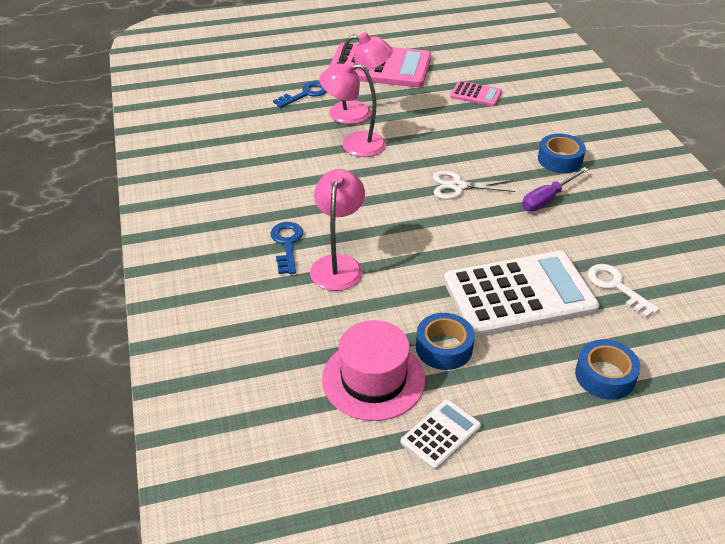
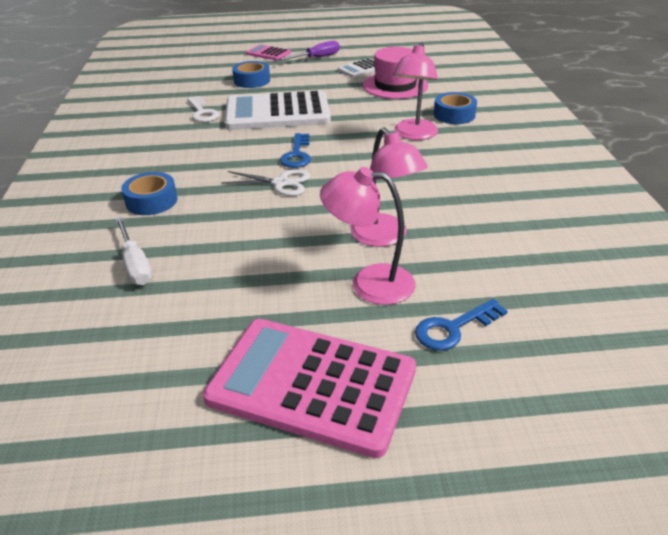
camera: 170 degrees left, 5 degrees down
blue key [270,222,303,274] -> blue key moved to [280,133,311,168]
pink lamp [319,60,386,157] -> pink lamp turned 45 degrees clockwise [350,127,428,247]
blue tape [416,313,475,370] -> blue tape moved to [434,92,477,124]
pink calculator [450,81,502,106] -> pink calculator moved to [246,45,291,61]
purple screwdriver [522,167,589,212] -> purple screwdriver moved to [277,41,340,61]
none -> white screwdriver [115,217,152,285]

